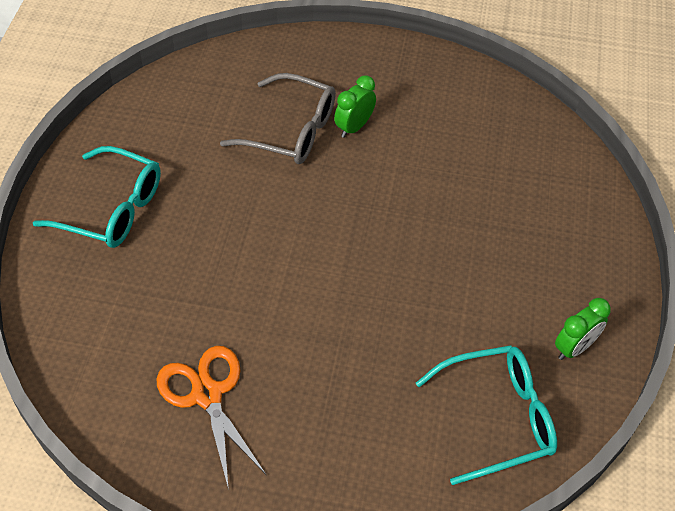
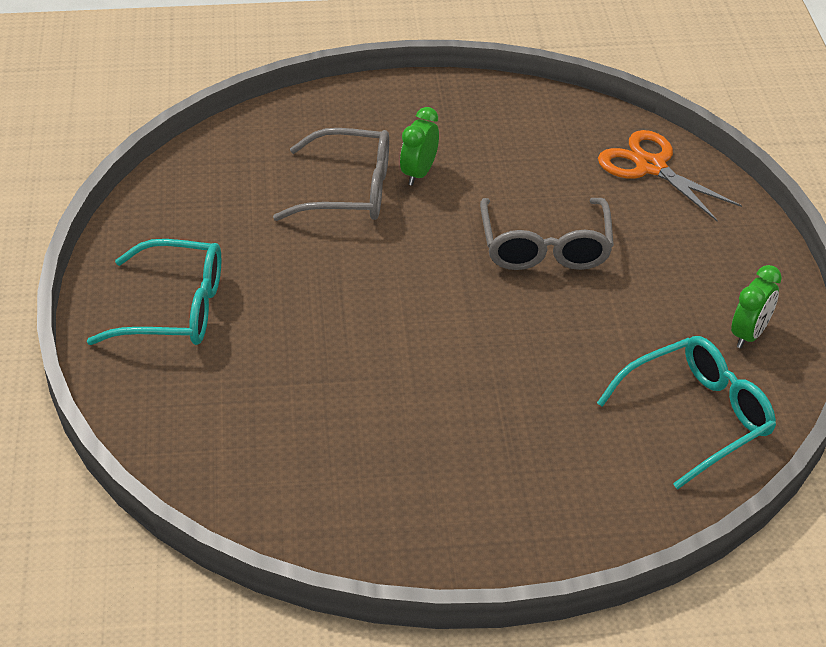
camera: 15 degrees left, 10 degrees down
orange scissors [157,346,266,490] -> orange scissors moved to [598,130,742,221]
none -> grey glasses [480,198,614,270]

